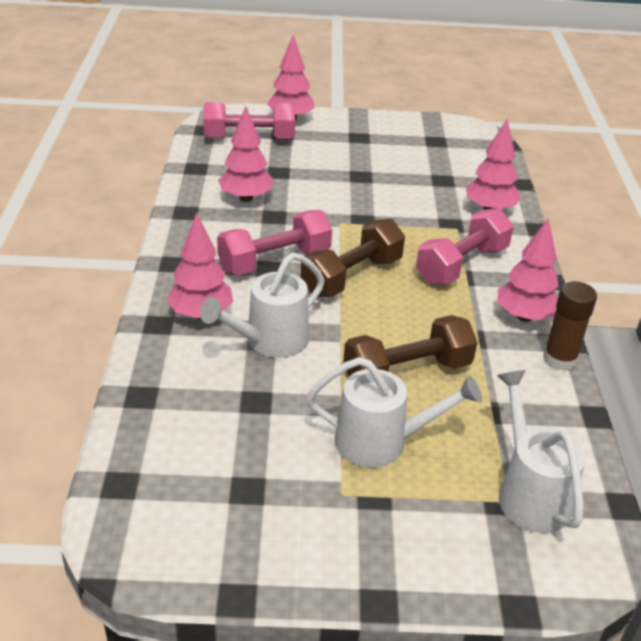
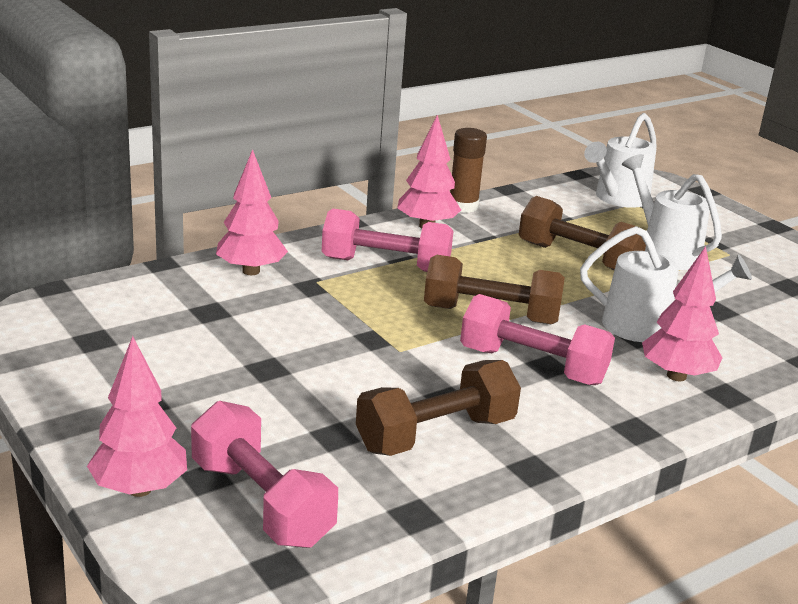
camera: 125 degrees left, 10 degrees down
pink tree [218,106,274,202] -> brown dumbbell [356,360,521,456]

